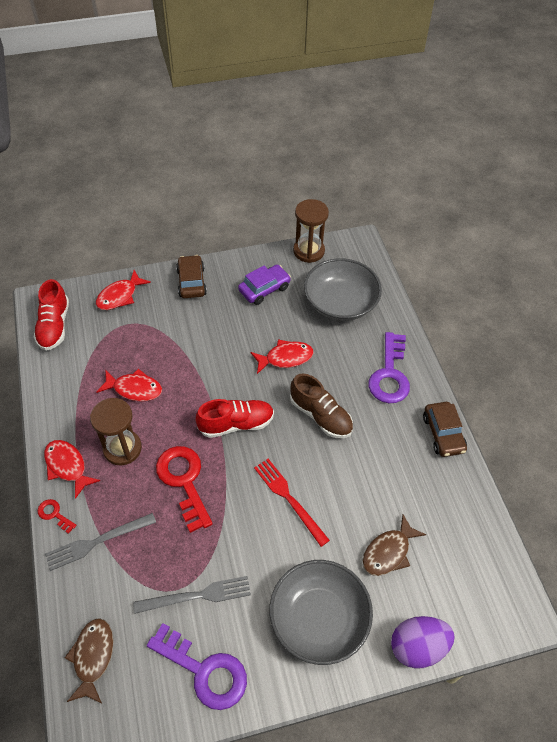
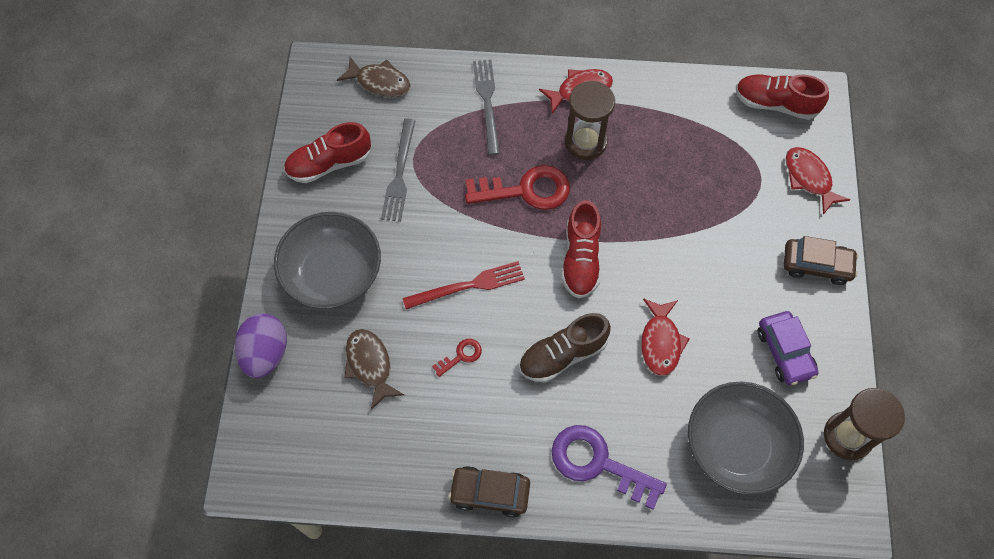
camera: 110 degrees right, 10 degrees up
red key [38,499,77,534] -> red key moved to [432,339,482,377]
red fish [96,369,162,401] -> none
purple key [147,623,247,710] -> red shoe [284,122,371,183]

